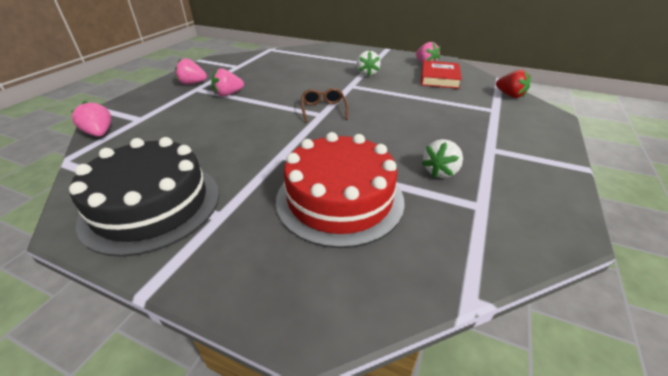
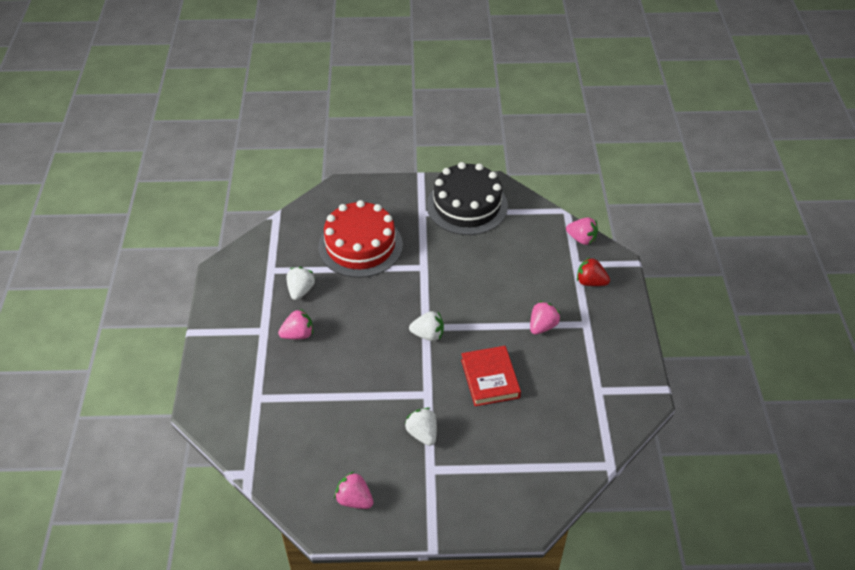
camera: 155 degrees right, 10 degrees up
pink strawberry [175,58,207,85] -> pink strawberry moved to [278,309,313,339]
brown glasses [301,88,349,123] -> white strawberry [409,311,444,341]
red book [421,61,462,89] -> red book moved to [461,346,521,406]
red strawberry [496,70,531,98] -> red strawberry moved to [577,257,610,286]

